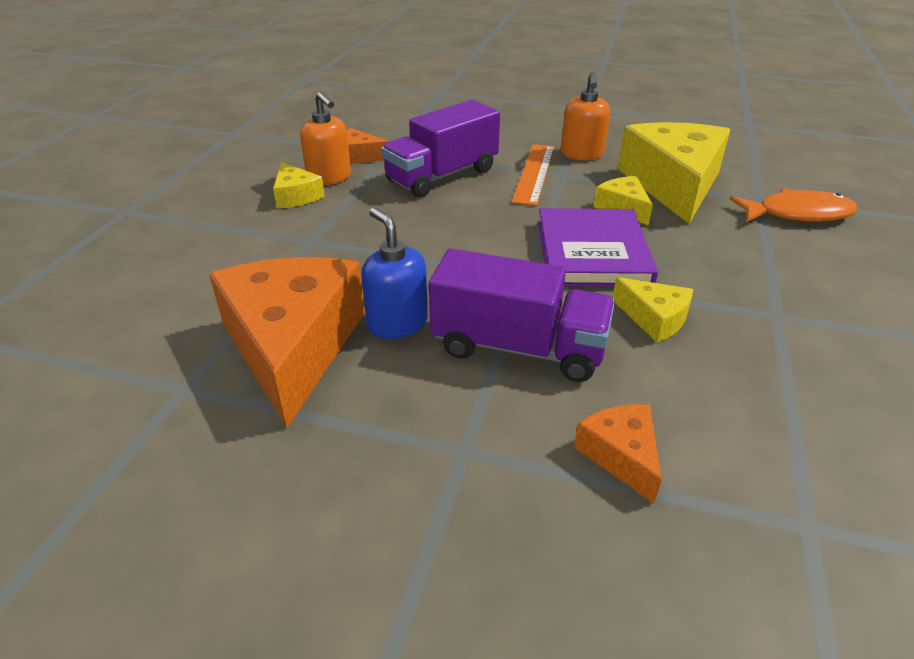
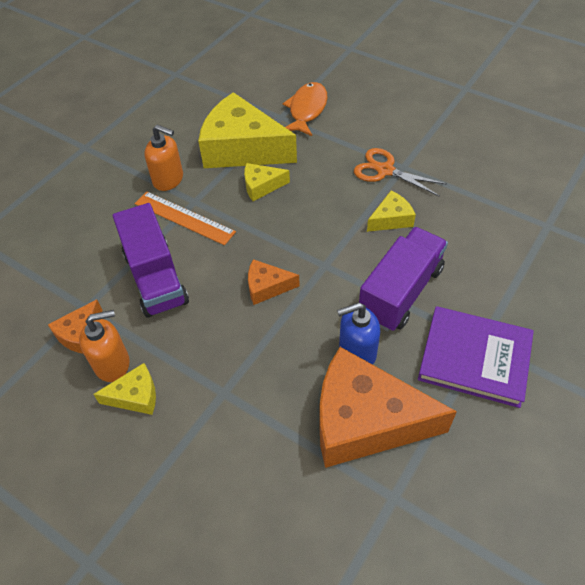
camera: 70 degrees left, 15 degrees up
purple book [538,208,658,287] -> purple book moved to [418,306,534,408]
orange cheese [574,404,662,504] -> orange cheese moved to [248,259,300,305]
none -> orange scissors [354,148,447,196]

